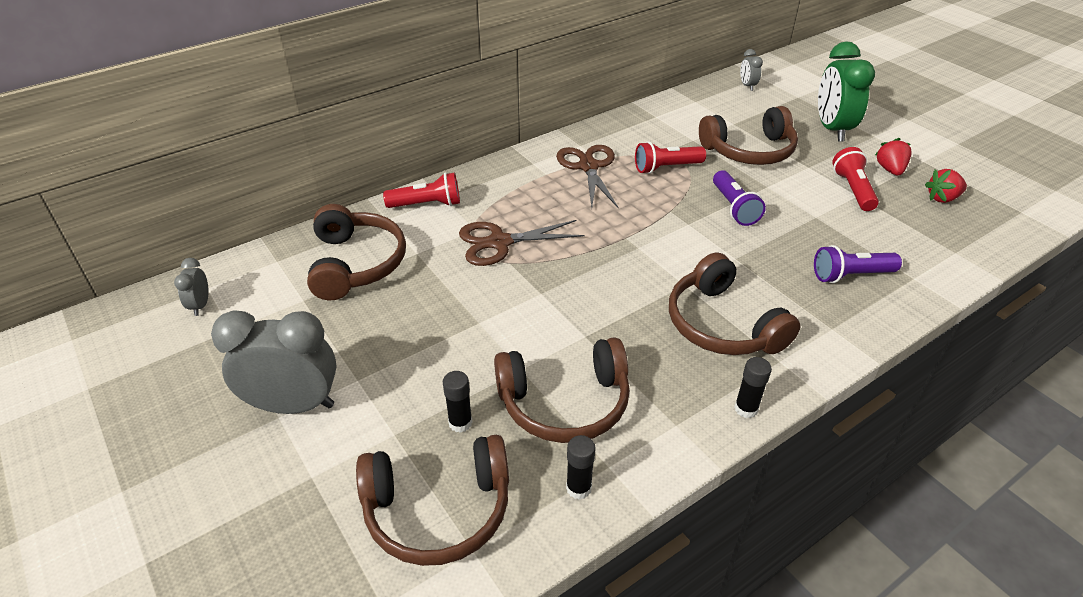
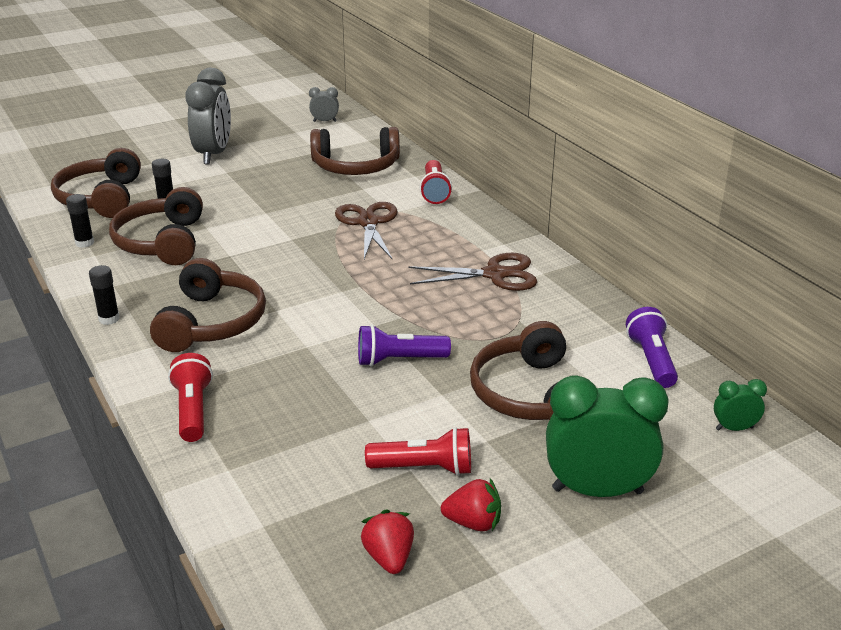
camera: 95 degrees right, 10 degrees down
red flashlight [635,141,706,174] -> red flashlight moved to [168,353,213,442]
brown headphones [669,253,800,355] -> brown headphones turned 120 degrees clockwise [150,258,266,352]
grey clock [740,49,763,91] -> green clock [714,379,767,431]
purple flashlight [814,245,902,283] -> purple flashlight moved to [626,307,678,388]

